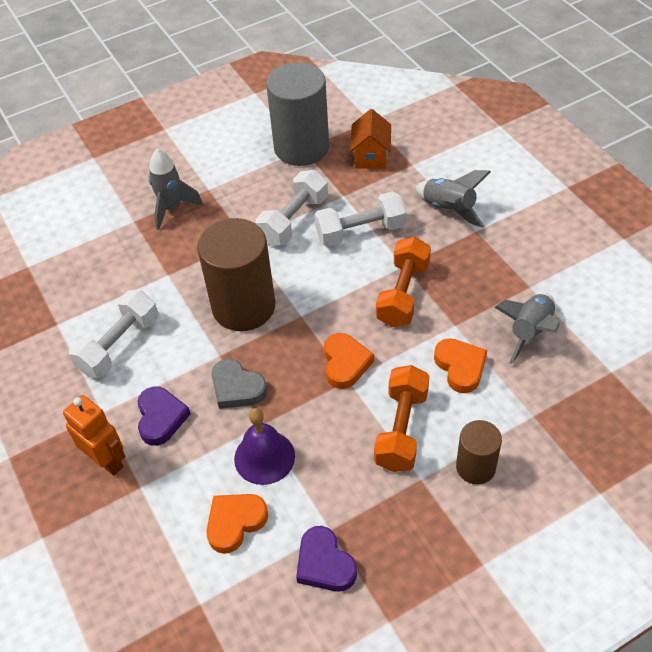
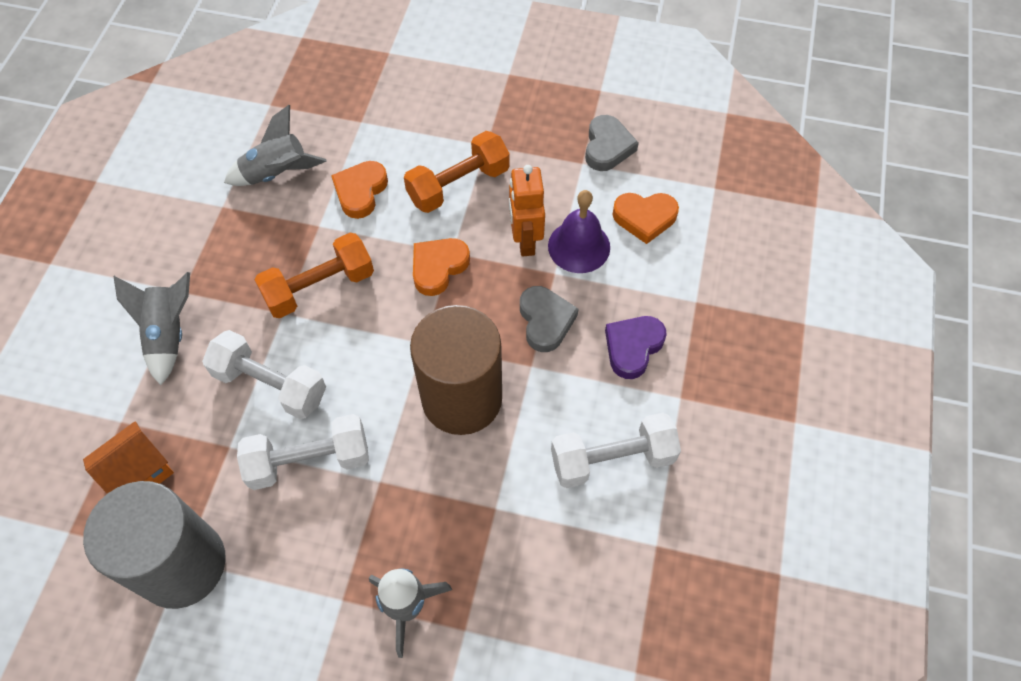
camera: 140 degrees left, 10 degrees up
orange robot [63,395,126,476] -> orange robot moved to [509,165,545,257]
purple heart [296,526,357,592] -> grey heart [585,115,639,171]
brown cylinder [456,420,502,484] -> none

